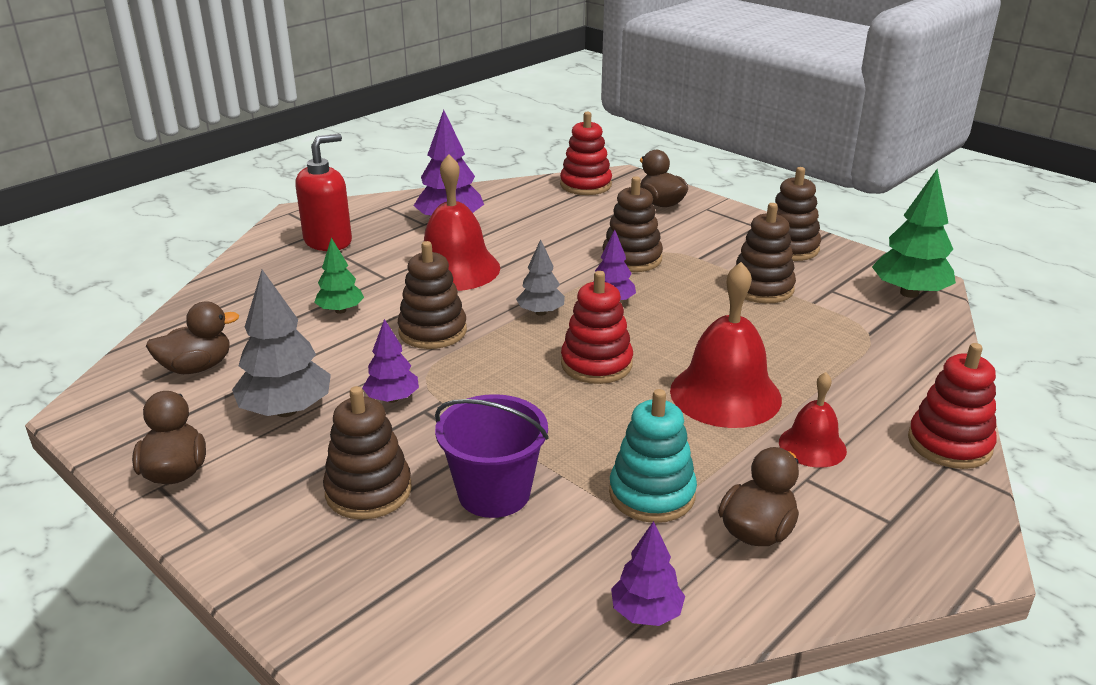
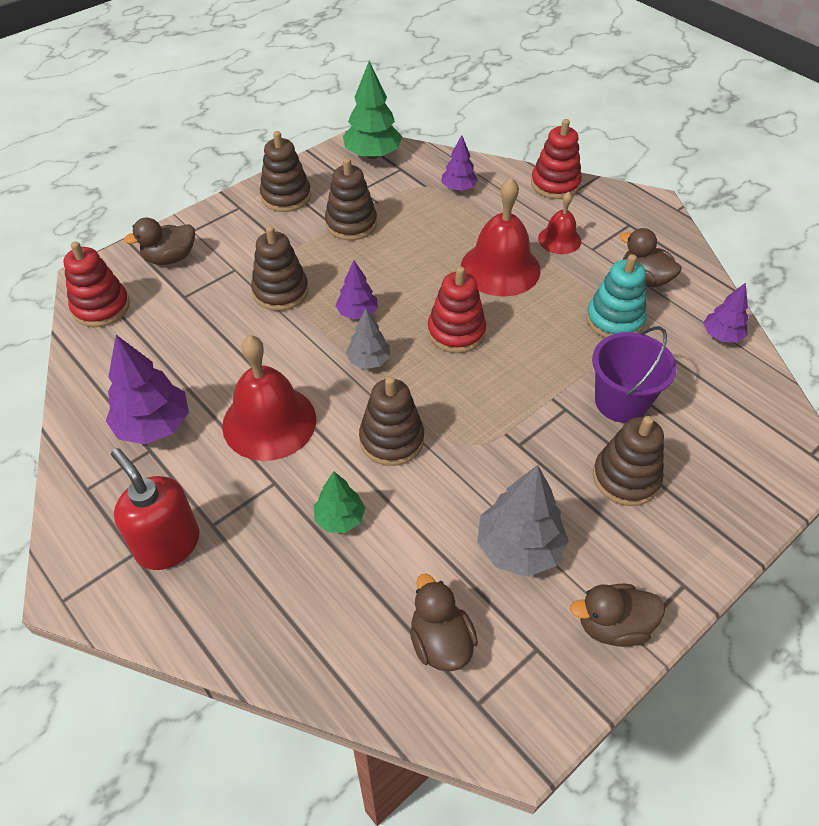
camera: 85 degrees left, 20 degrees up
purple tree [362,319,419,403] -> purple tree moved to [441,135,478,191]

